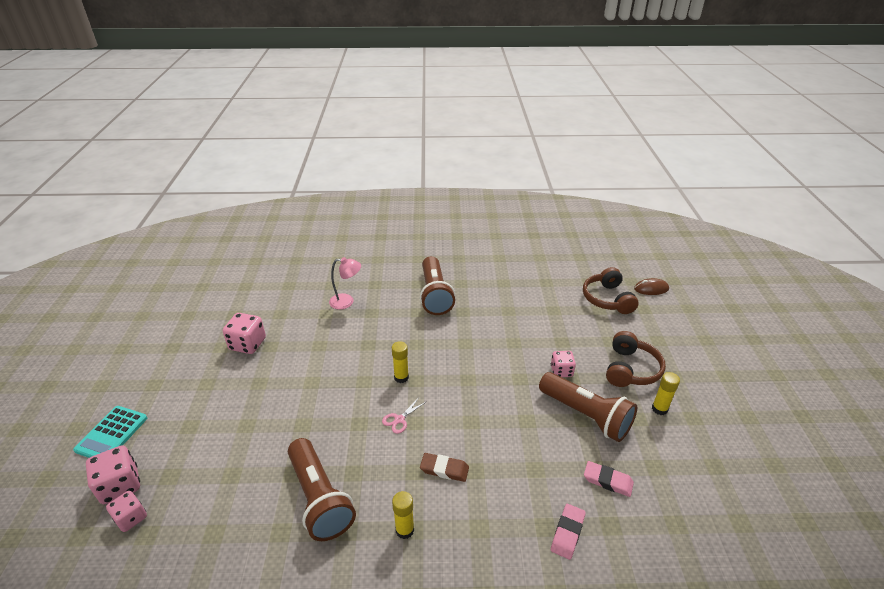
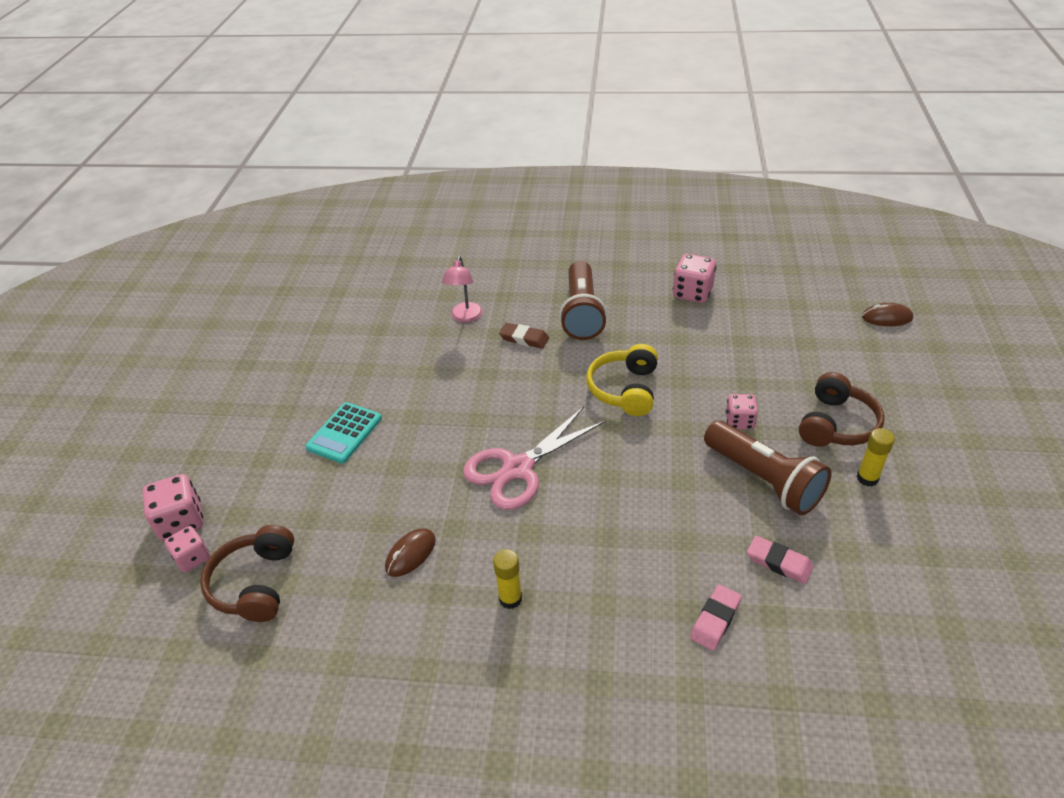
camera: 10 degrees right, 5 degrees up
turquoise calculator [73,406,147,458] -> turquoise calculator moved to [305,402,382,464]
pink dice [223,313,266,354] -> pink dice moved to [673,254,716,303]
brown flashlight [288,438,356,541] -> brown mouse [385,528,436,577]
pink lamp [329,257,361,310] -> pink lamp turned 90 degrees clockwise [442,256,483,323]
pink scissors [382,399,426,434] -> pink scissors [463,407,605,510], size x2.43
yellow glue stick [392,341,409,383] -> none
brown eraser [420,453,469,482] -> brown eraser moved to [499,323,549,349]
brown headphones [583,267,639,314] -> brown headphones moved to [200,525,294,622]
none -> yellow headphones [587,344,658,416]

